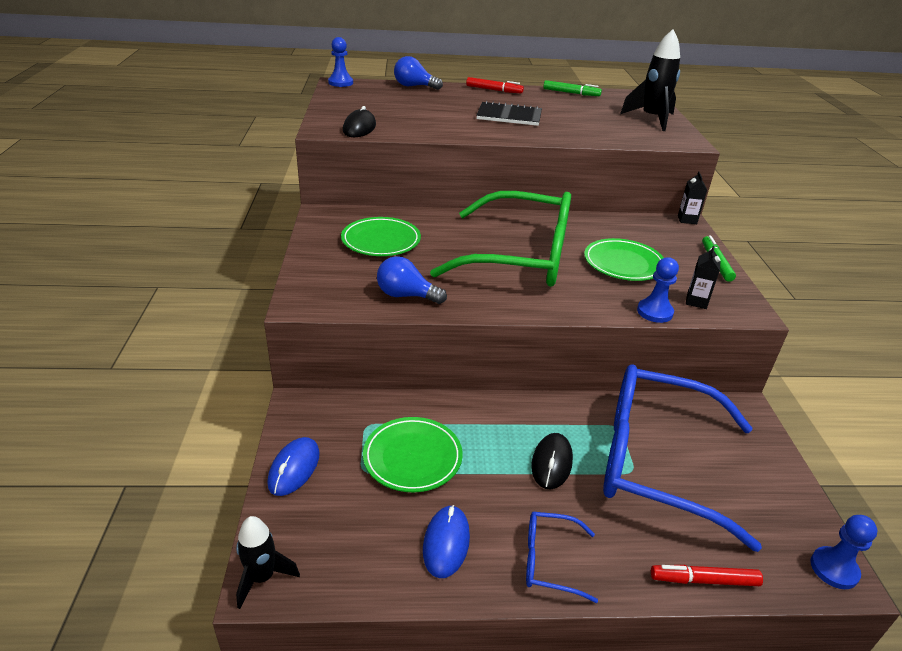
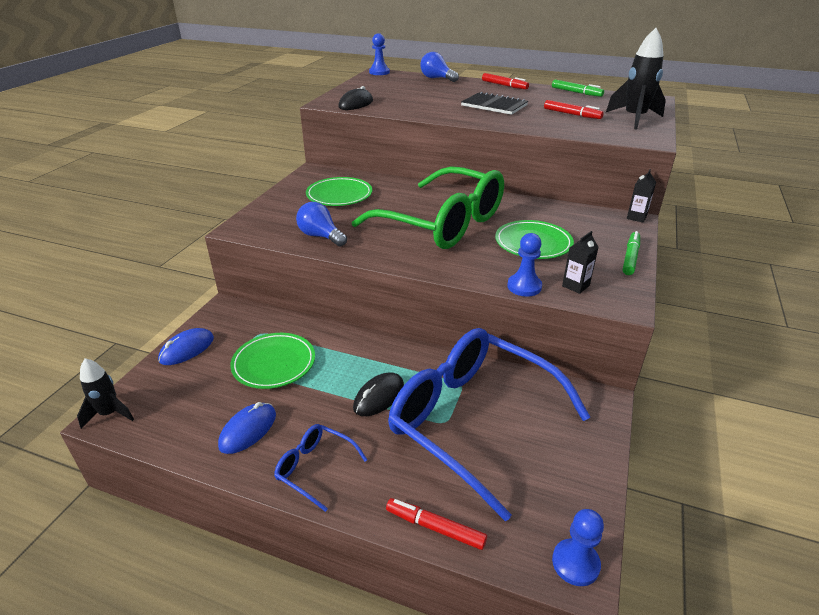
camera: 25 degrees right, 0 degrees up
none -> red marker [544,100,604,119]

